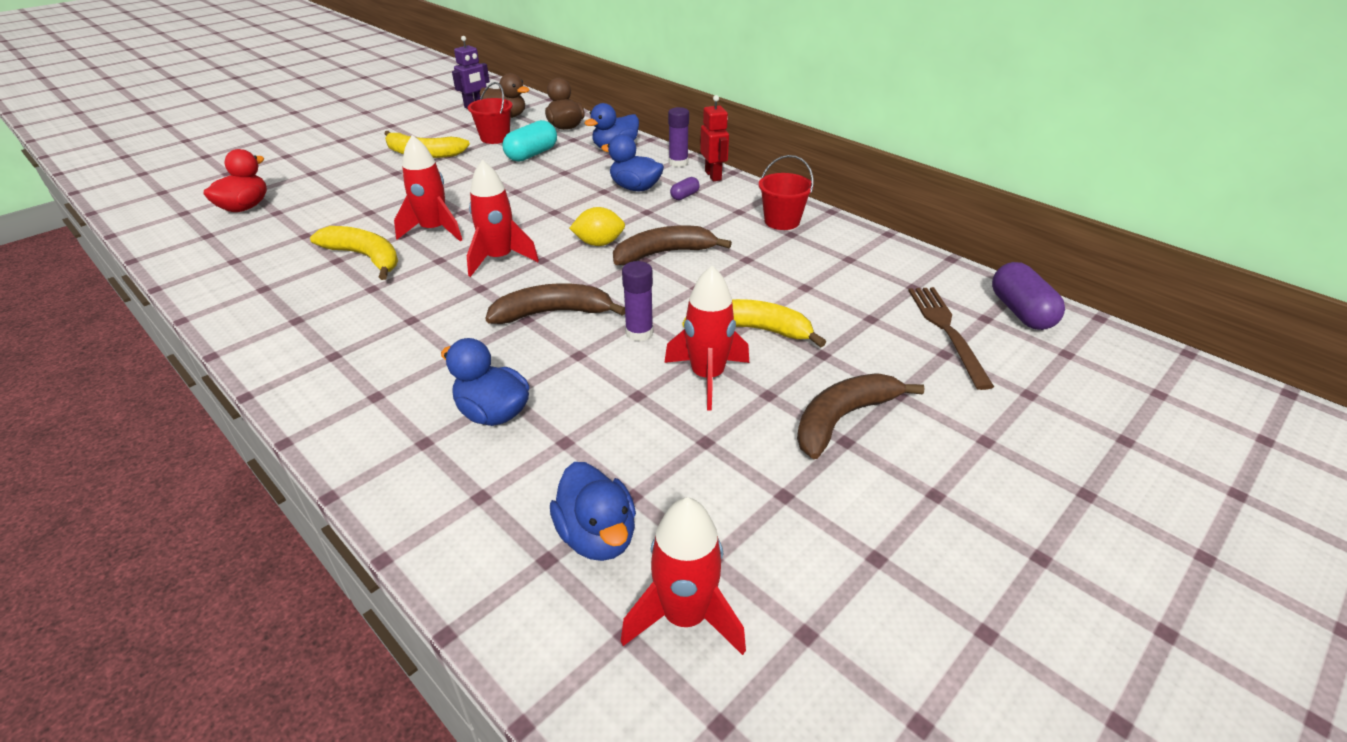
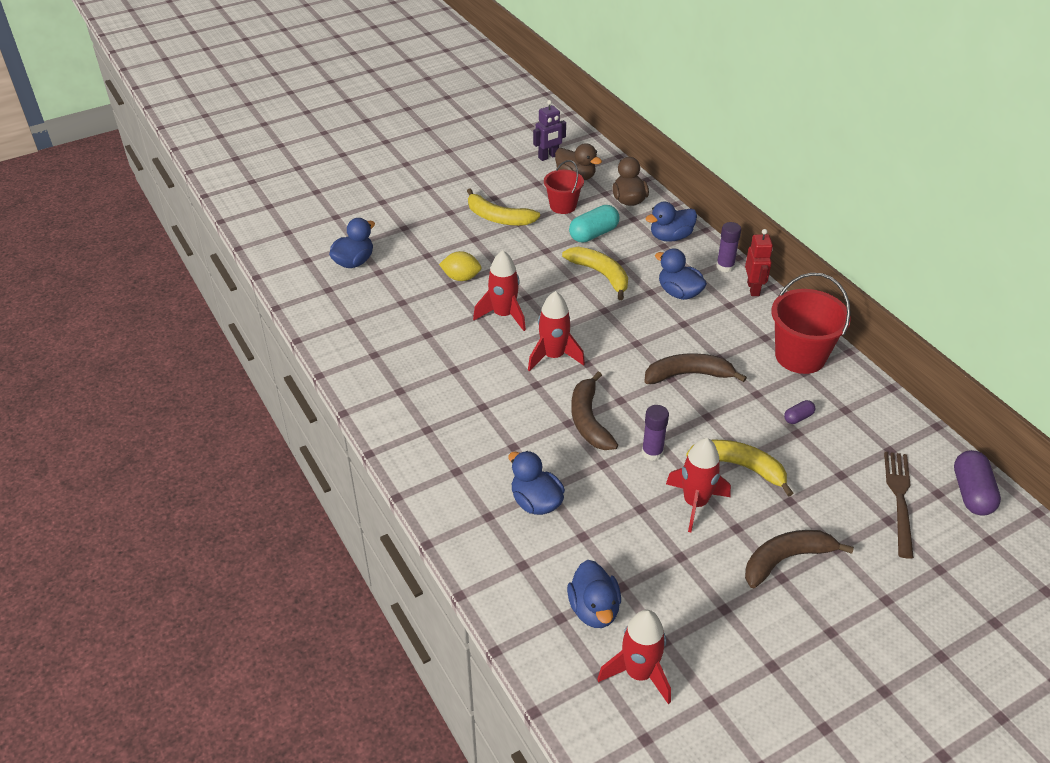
camera: 15 degrees right, 5 degrees up
red duck [204,149,267,212] -> blue duck [329,218,375,268]
yellow banana [310,226,398,280] -> yellow banana moved to [562,247,628,300]
brown banana [485,283,625,324] -> brown banana turned 105 degrees counterclockwise [571,371,618,450]
yellow lemon [569,207,625,246] -> yellow lemon moved to [439,251,481,281]
purple capsule [670,177,700,200] -> purple capsule moved to [784,400,815,424]
red bucket [759,155,814,230] -> red bucket [771,273,851,374], size x1.61

